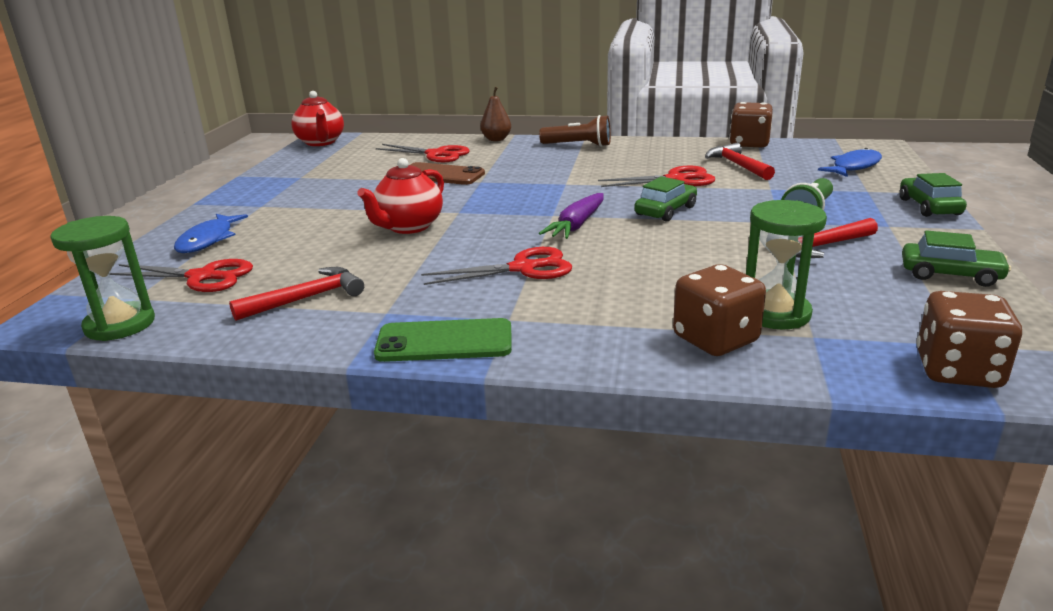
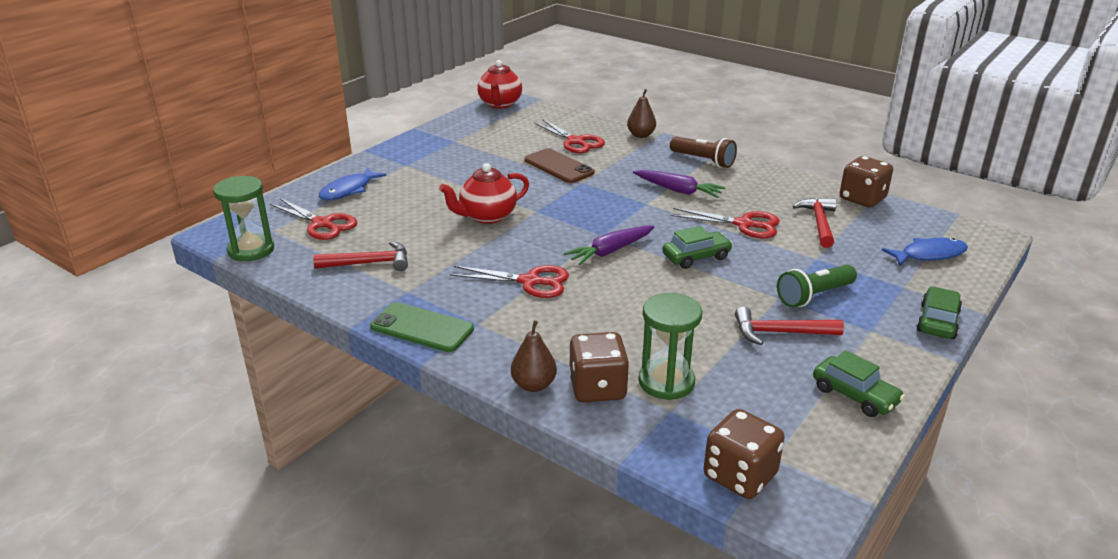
camera: 25 degrees right, 5 degrees up
none -> brown pear [511,320,557,392]
none -> purple carrot [633,170,726,198]

